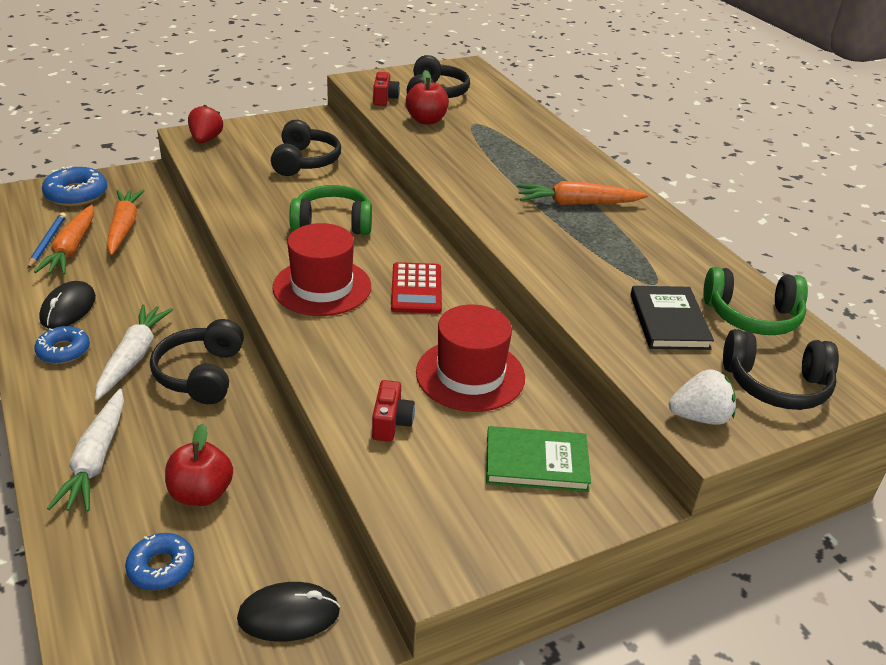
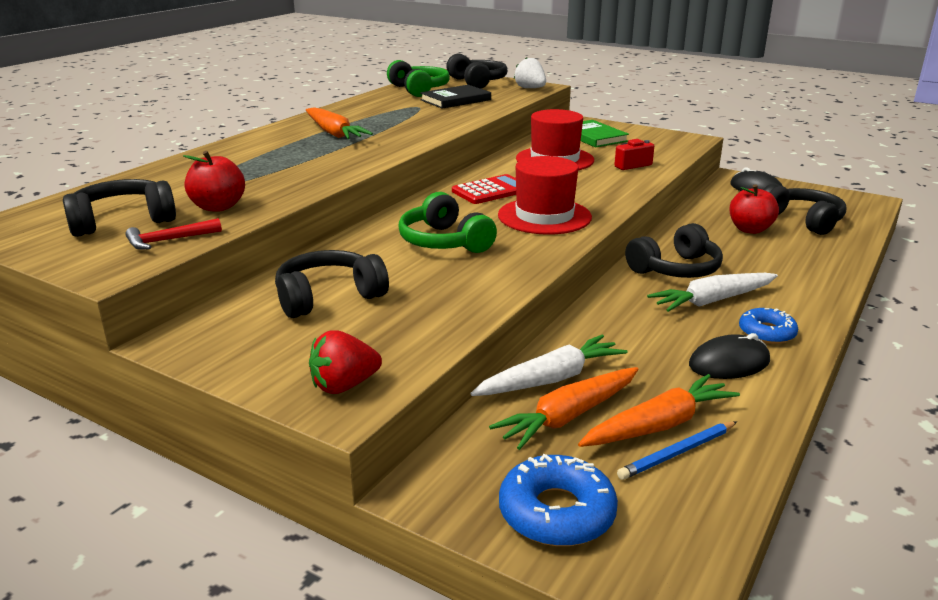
camera: 120 degrees left, 10 degrees down
white carrot [47,389,124,512] -> white carrot moved to [470,335,627,396]
blue donut [125,533,194,590] -> black headphones [763,184,846,235]
red camera [373,72,400,106] -> red hammer [125,218,222,250]

